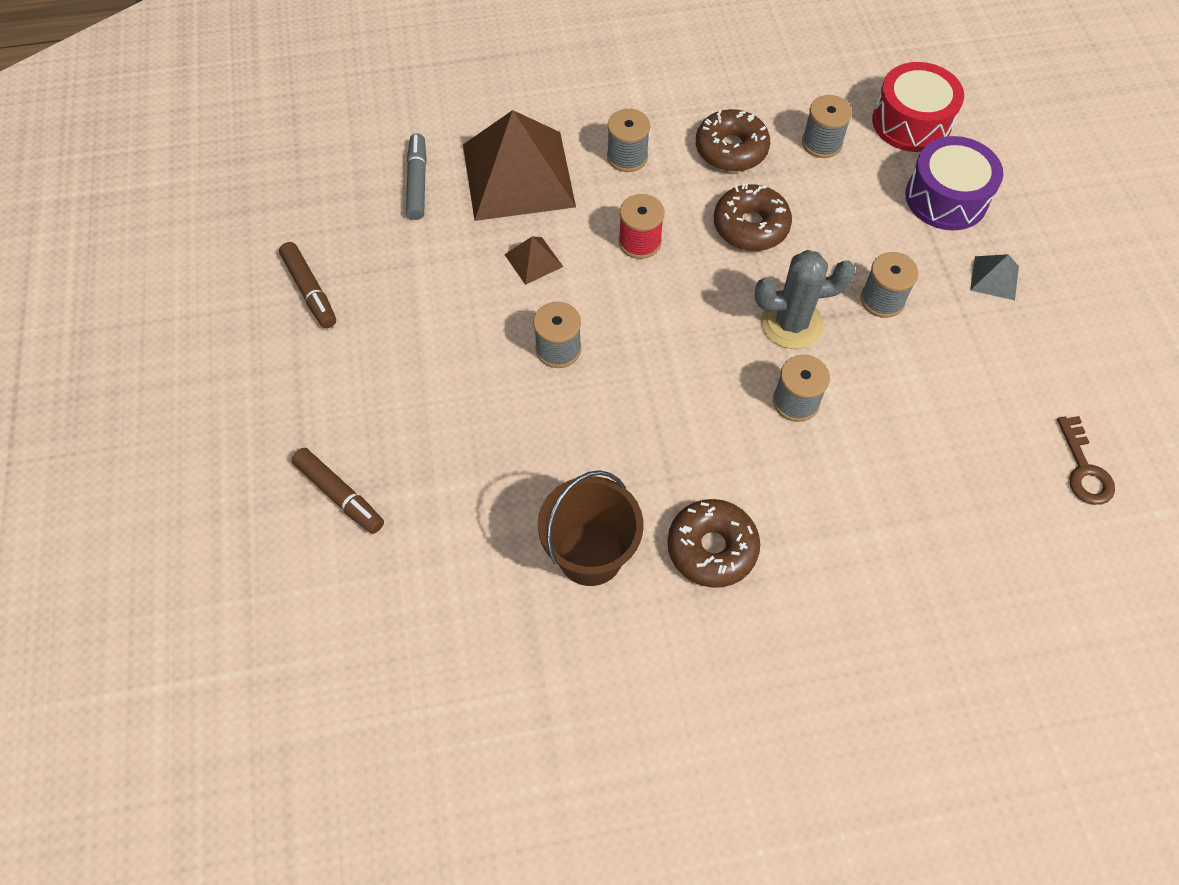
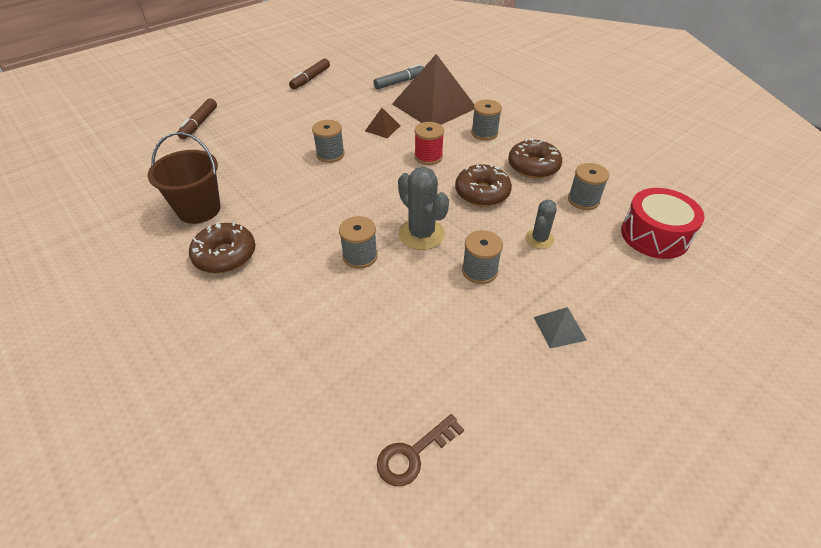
camera: 60 degrees right, 15 degrees down
purple drum [905,136,1003,230] -> none
none -> grey cactus [525,199,557,249]

